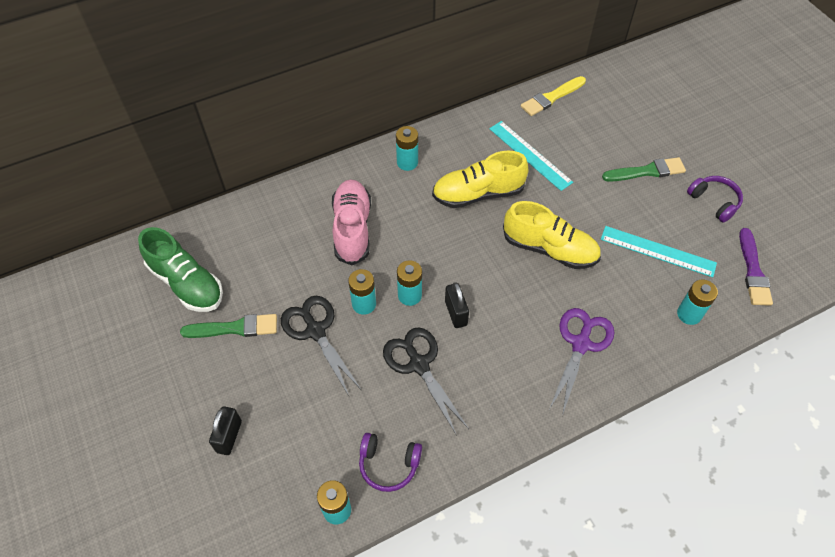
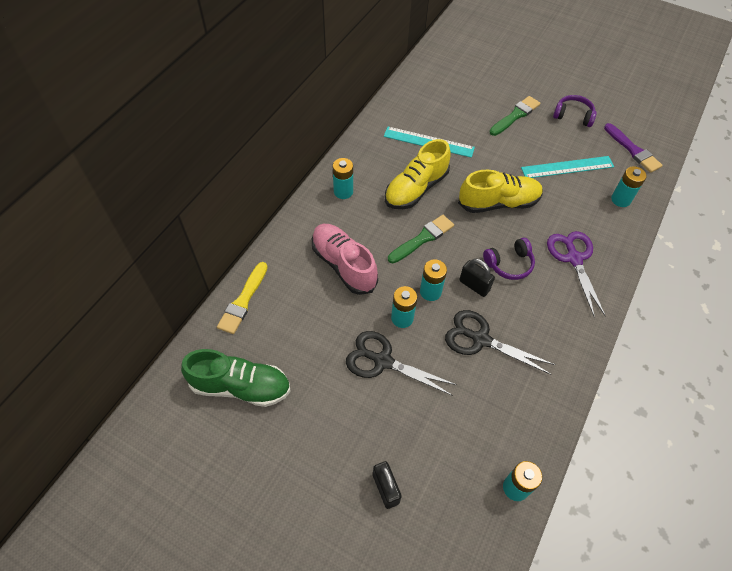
camera: 35 degrees left, 0 degrees up
green brush [180,314,277,338] -> green brush moved to [388,215,454,263]
purple headphones [359,433,422,492] -> purple headphones moved to [483,238,535,280]
yellow brush [521,76,586,116] -> yellow brush moved to [217,262,268,334]

